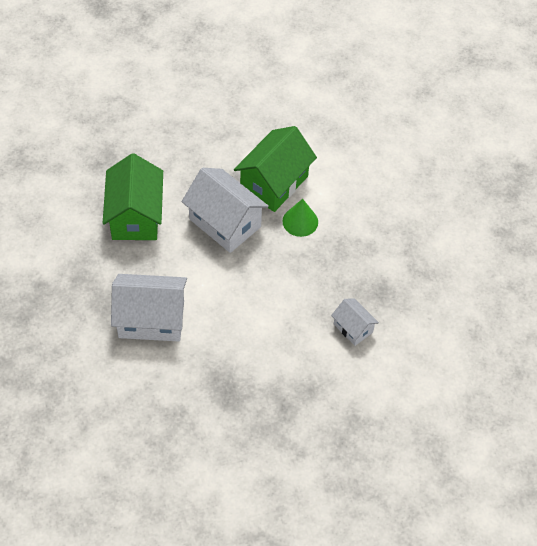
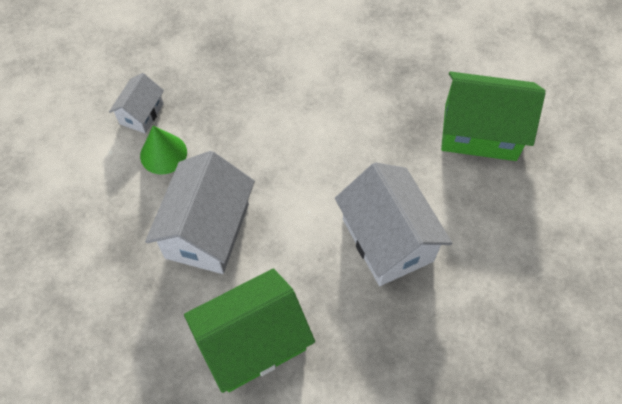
camera: 115 degrees left, 5 degrees up
green house [234,126,317,212] -> green house moved to [441,72,546,161]
white house [331,298,379,346] -> white house moved to [109,73,164,134]

